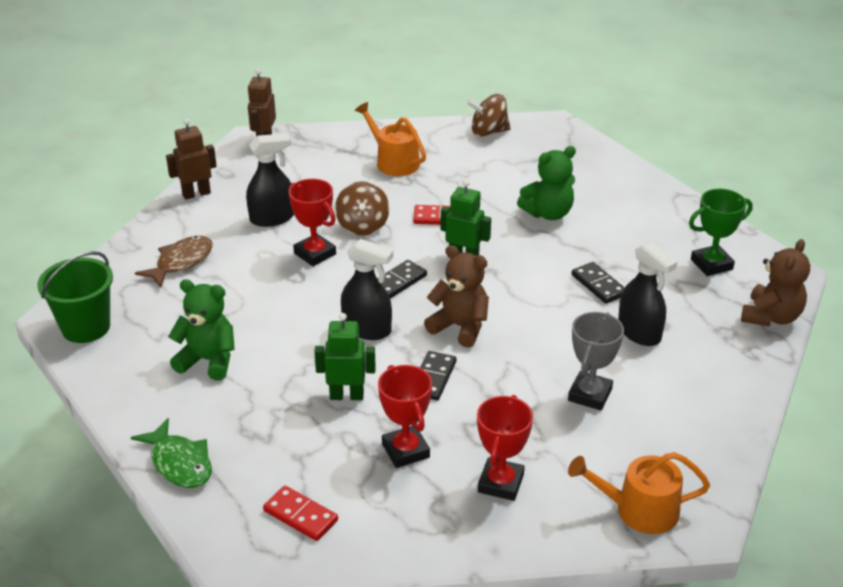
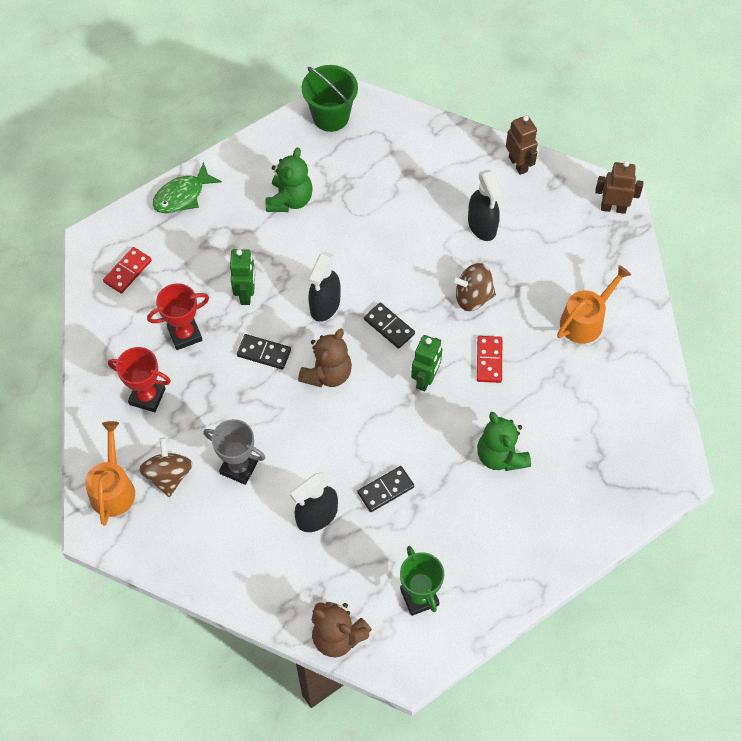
camera: 90 degrees right, 25 degrees up
brown fish [135,236,213,288] -> none
red trophy [289,179,336,266] -> none
brown spinning top [467,94,511,137] -> brown spinning top moved to [139,438,193,497]

